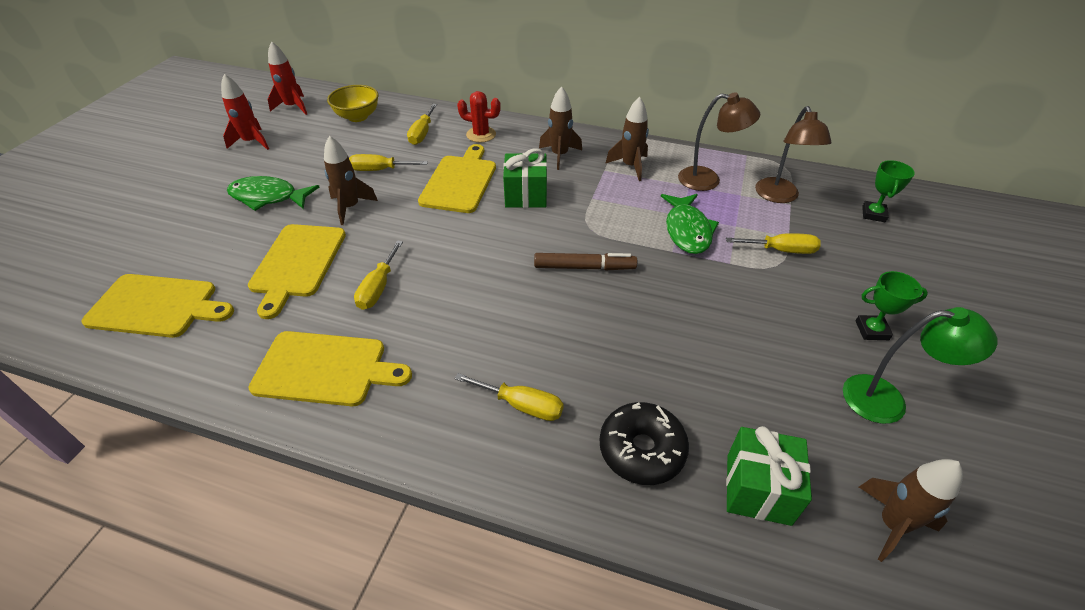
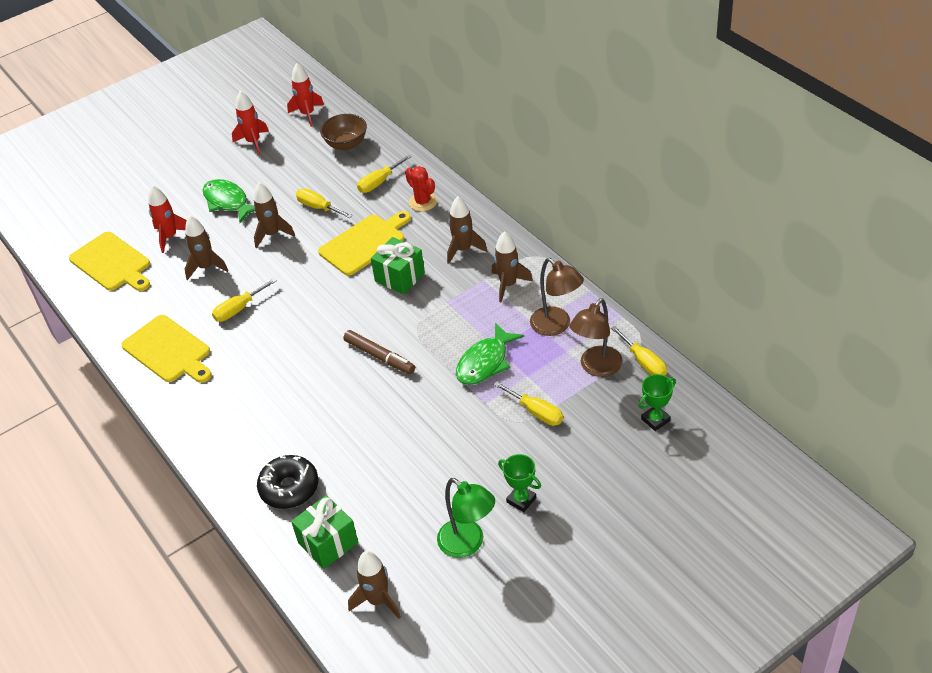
camera: 40 degrees right, 0 degrees up
yellow cutting board [248,224,346,319] -> brown rocket [185,216,228,280]
yellow bowl [327,85,379,122] -> brown bowl [320,114,367,150]
yellow screwdriver [455,373,564,421] -> yellow screwdriver moved to [611,326,667,376]
none -> red rocket [148,185,187,253]

